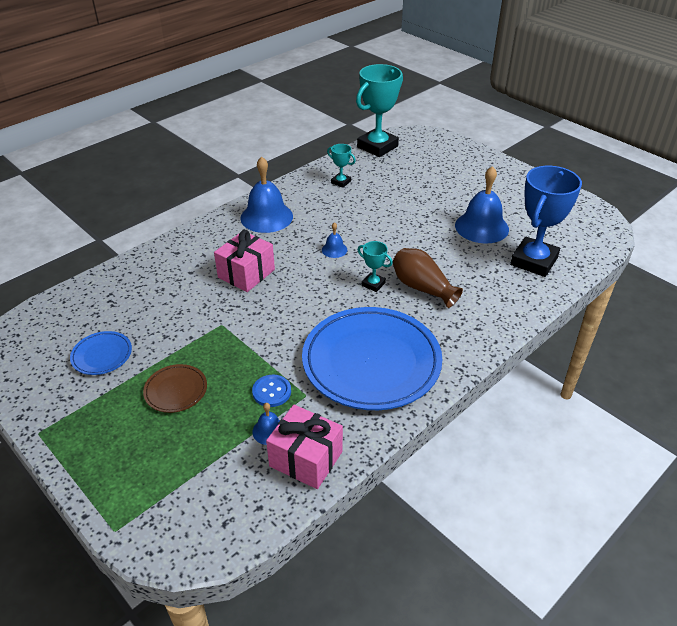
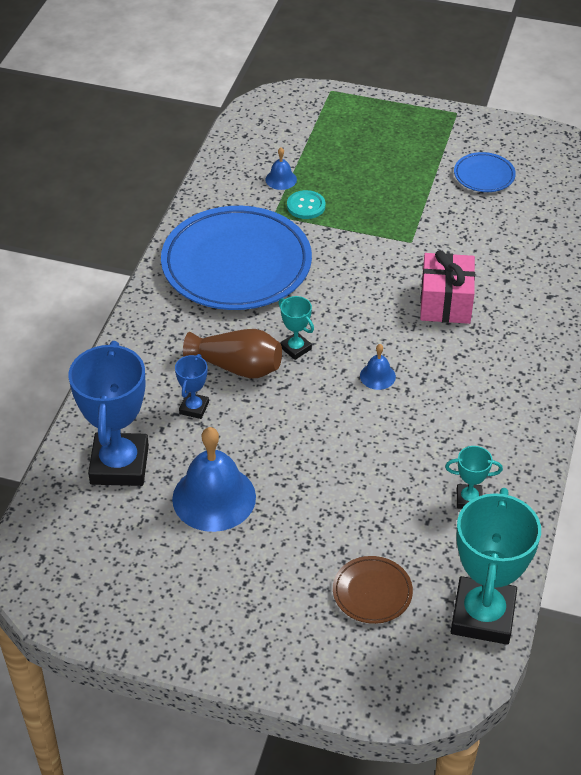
camera: 150 degrees right, 5 degrees up
brown plate [143,364,207,413] -> brown plate moved to [333,556,413,624]
blue bell [240,157,293,233] -> none
blue button [252,374,291,407] -> turquoise button [287,190,326,219]
pink gift [266,405,343,489] -> none
turquoise trophy [358,241,393,292] -> turquoise trophy turned 45 degrees clockwise [278,296,314,360]
none -> blue trophy [175,354,209,419]

